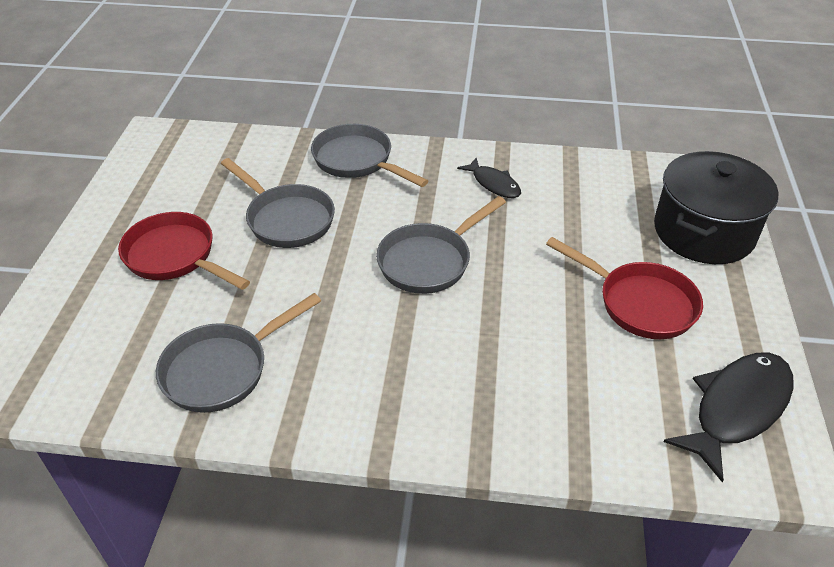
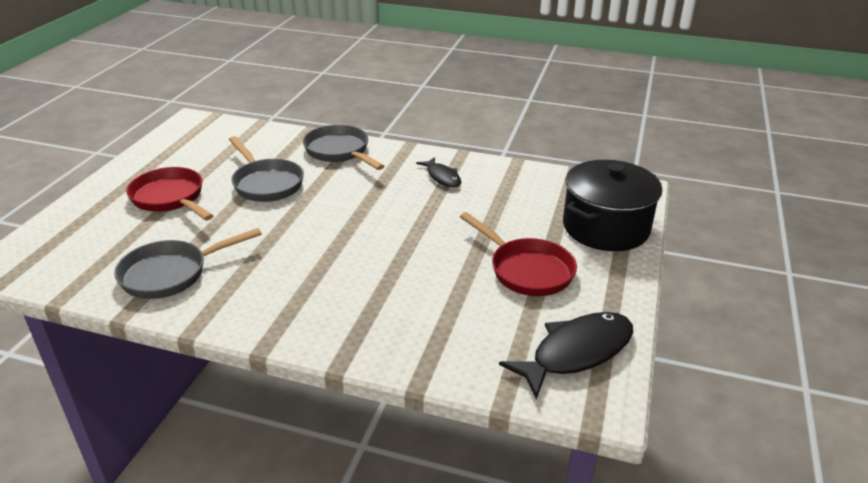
camera: 10 degrees right, 10 degrees down
grey pan [376,196,506,294] -> none

